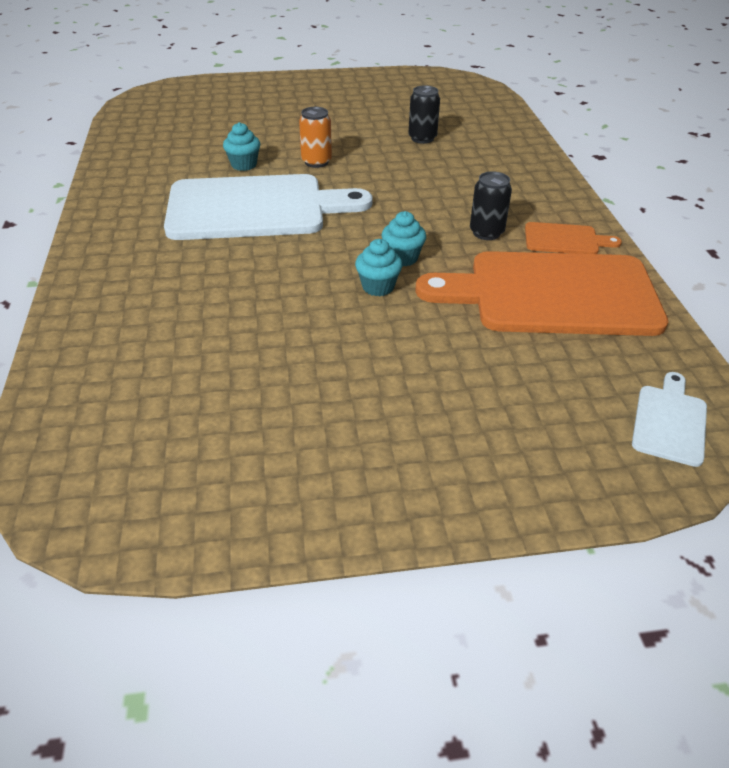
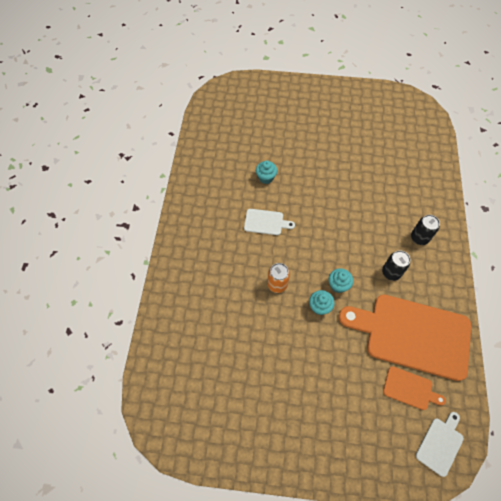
camera: 15 degrees right, 20 degrees up
white cutting board [164,174,373,240] -> white cutting board [244,209,295,235], size x0.44
orange can [299,107,332,168] -> orange can moved to [267,263,290,293]
black can [408,85,440,144] -> black can moved to [411,215,440,245]
orange cutting board [525,222,622,254] -> orange cutting board moved to [383,366,446,410]

